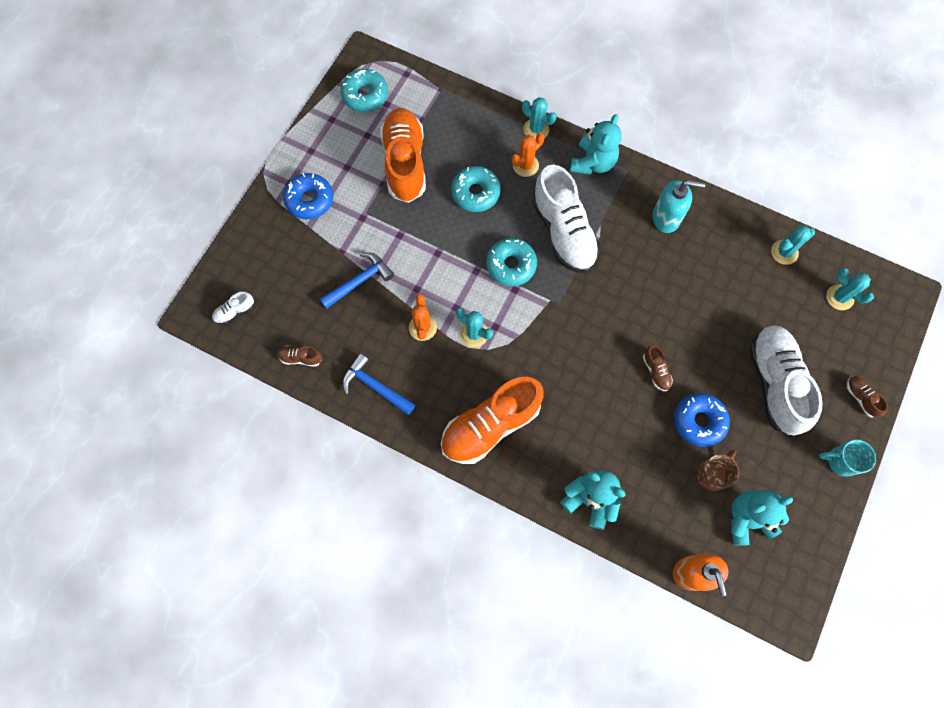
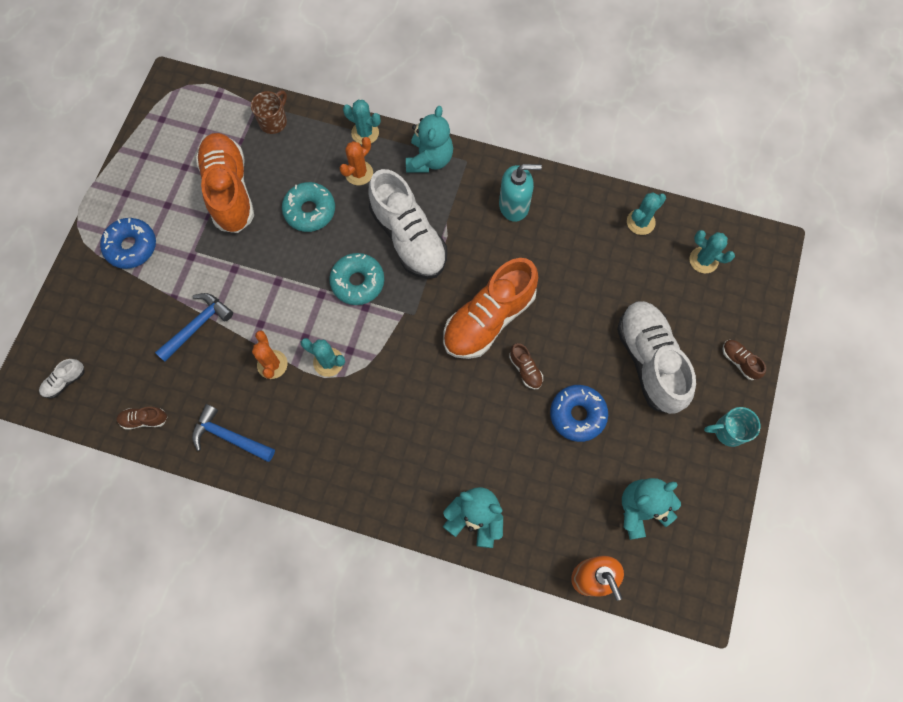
camera: 10 degrees left, 0 degrees up
turquoise donut [341,69,388,112] -> none
orange shoe [441,377,544,464] -> orange shoe moved to [443,258,538,359]
brown mug [697,450,739,491] -> brown mug moved to [251,90,287,134]

